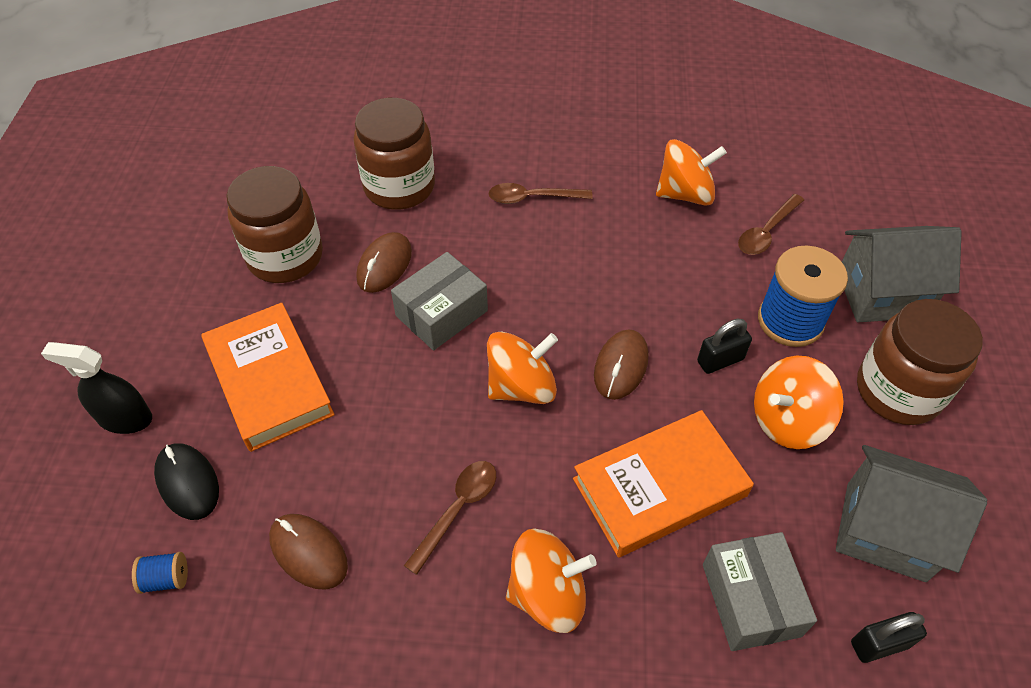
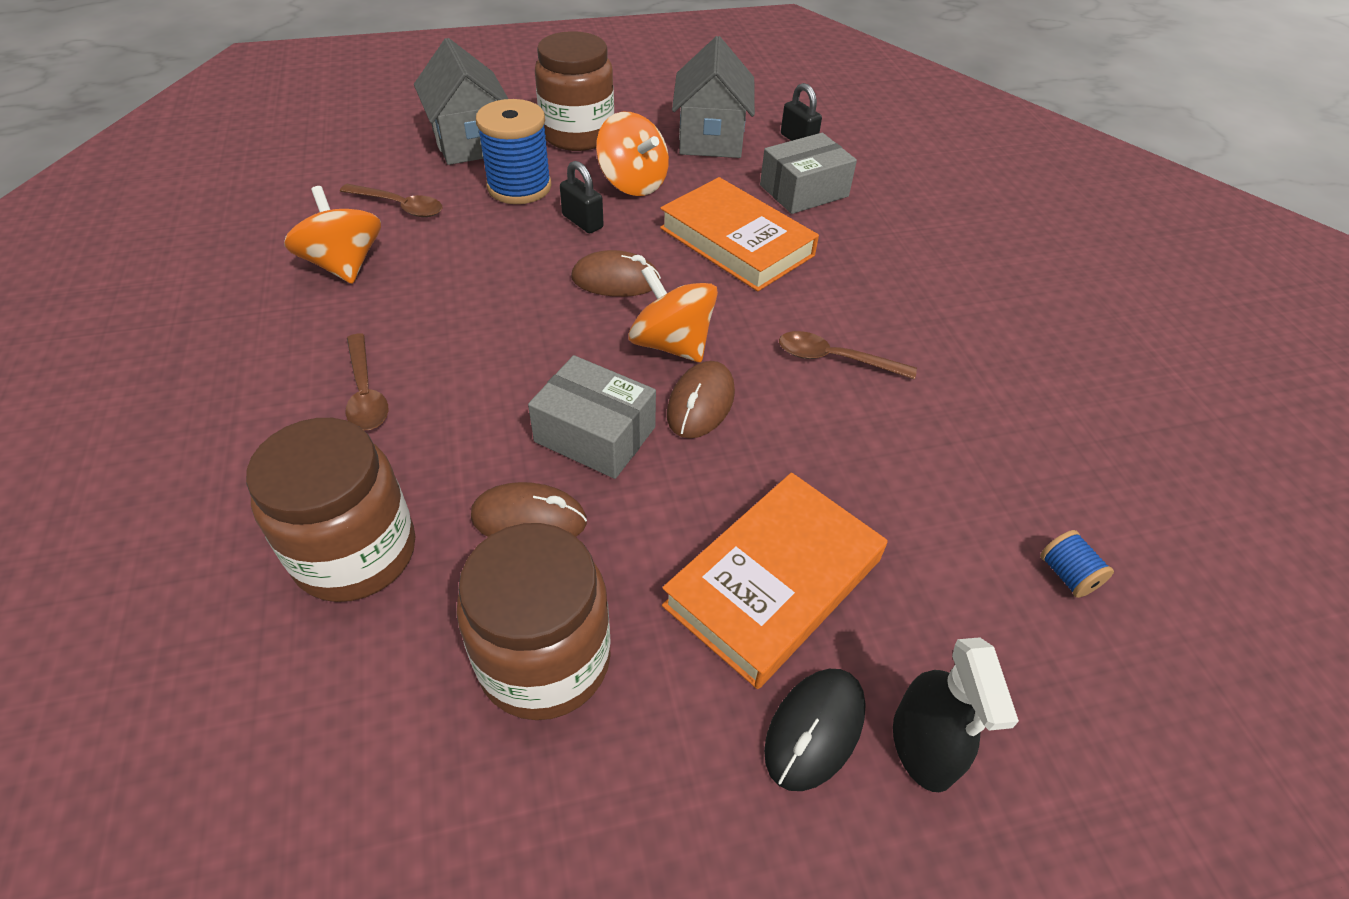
camera: 110 degrees left, 5 degrees down
black mouse [154,443,219,520] -> black mouse moved to [764,669,866,791]
brown mouse [269,514,348,590] -> brown mouse moved to [667,361,735,438]
orange spinning top [506,528,596,633] -> none

